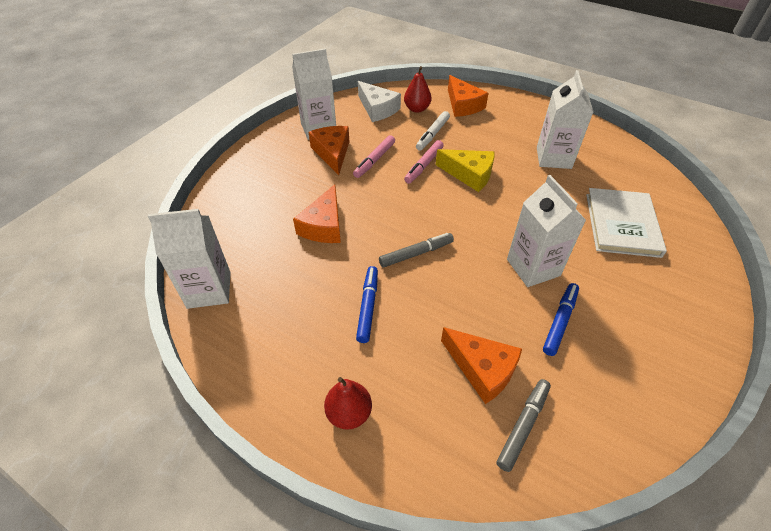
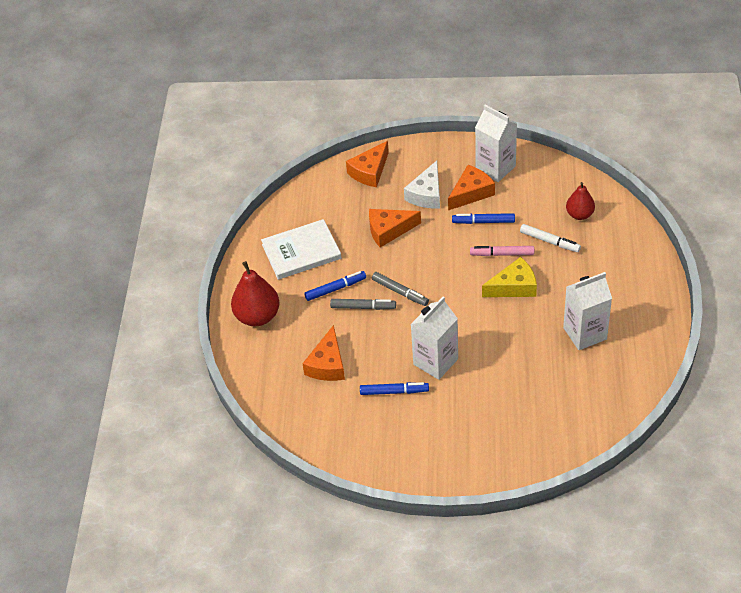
camera: 65 degrees right, 0 degrees up
white carton [148,209,231,309] -> none
red pear [324,377,372,430] -> red pear [231,261,280,326], size x1.60
pink marker [353,135,395,178] -> blue marker [452,213,515,224]
white cheese [358,81,401,122] -> white cheese moved to [404,161,440,208]
white marker [416,111,450,151] -> white marker turned 150 degrees counterclockwise [520,224,581,252]
yellow cheese [436,149,495,192] -> yellow cheese turned 105 degrees counterclockwise [482,257,537,297]
orange cheese [448,75,488,117] -> orange cheese moved to [346,141,389,187]
grey marker [497,379,551,472] -> grey marker moved to [330,299,396,310]
white book [586,188,667,258] -> white book moved to [261,219,342,280]

